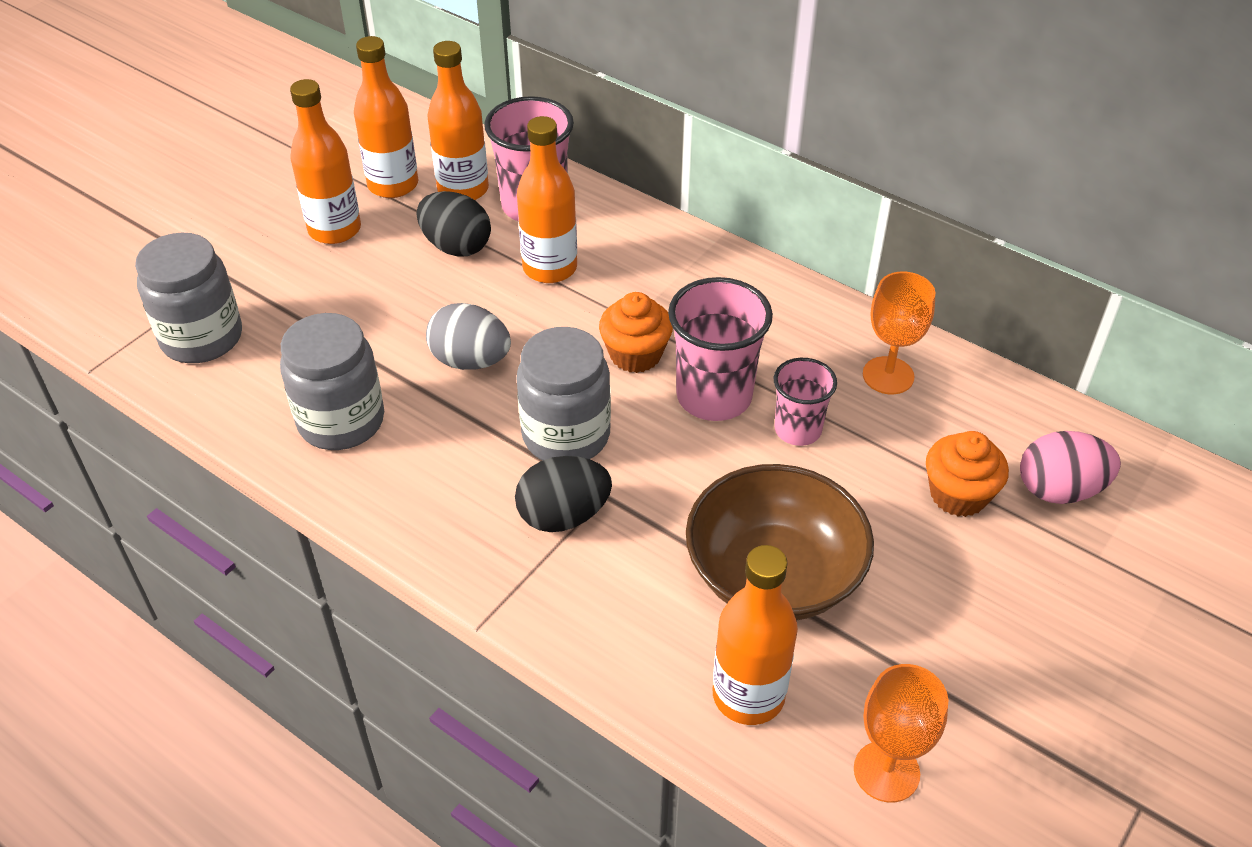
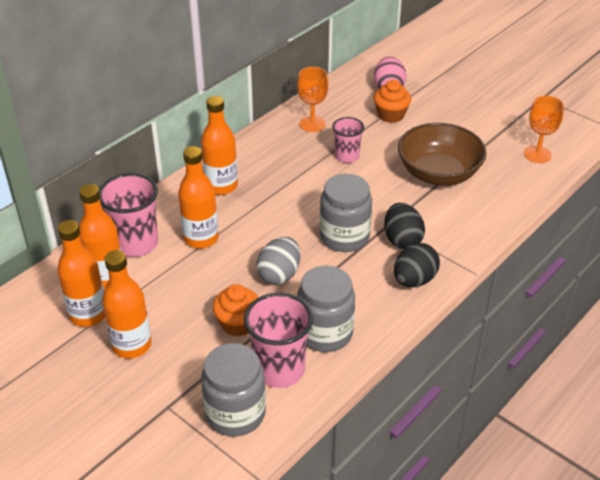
camera: 85 degrees left, 5 degrees down
black egg [417,191,491,257] -> black egg moved to [394,243,440,287]
orange cupcake [599,292,673,373] -> orange cupcake moved to [213,284,259,337]
pink cup [668,277,773,421] -> pink cup moved to [244,293,313,388]
orange bottle [713,545,798,725] -> orange bottle moved to [201,96,238,195]

